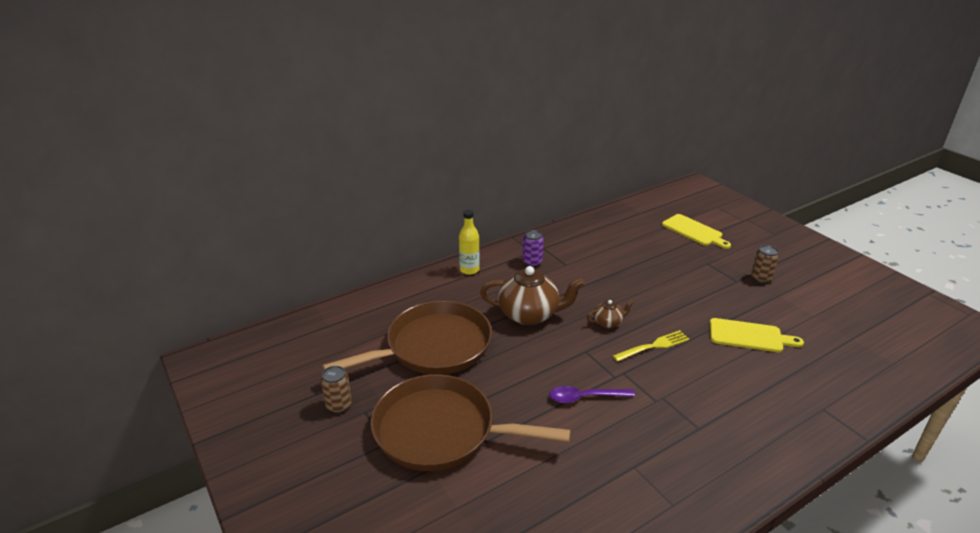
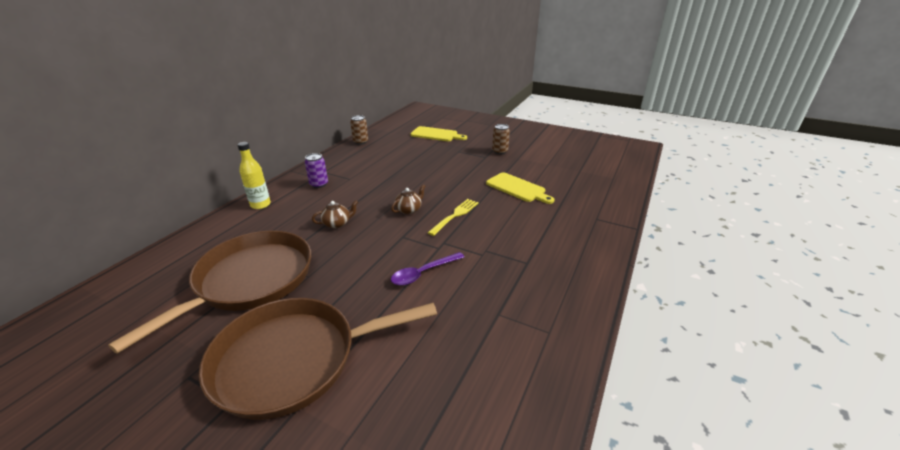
camera: 30 degrees left, 0 degrees up
brown can [321,366,352,413] -> brown can moved to [350,115,368,145]
brown teapot [480,266,584,325] -> brown teapot [312,200,358,229], size x0.48
yellow cutting board [710,318,804,352] -> yellow cutting board turned 60 degrees clockwise [486,172,554,204]

